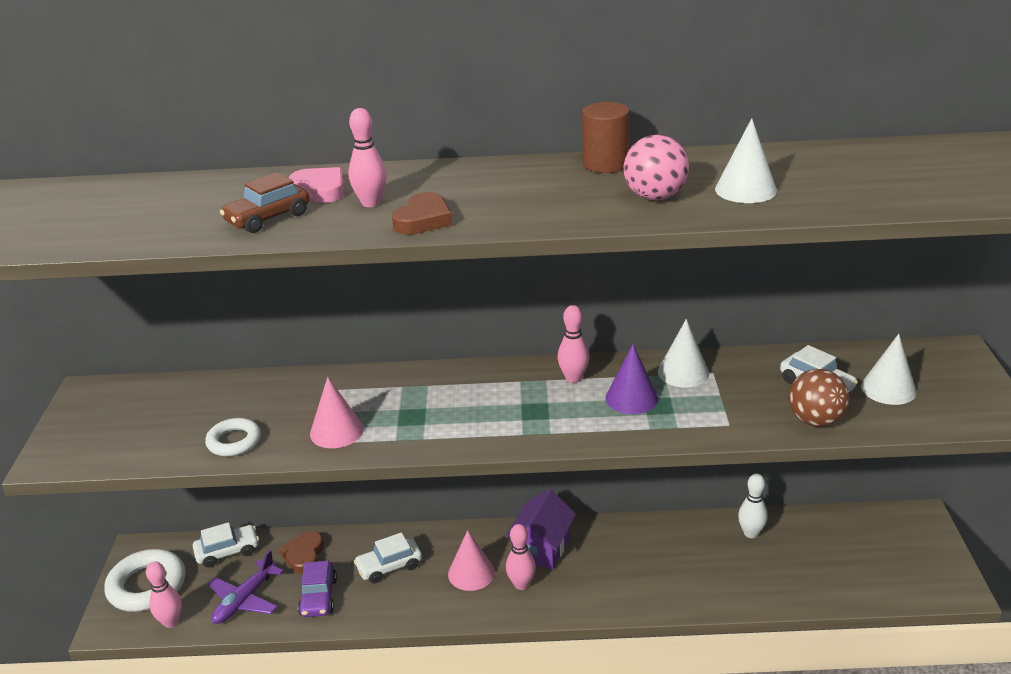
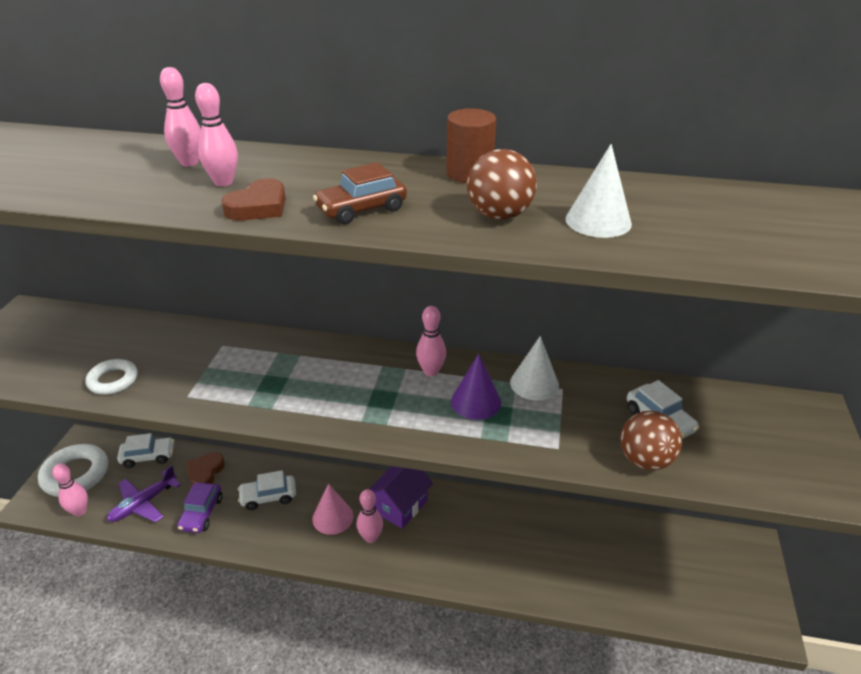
camera: 10 degrees right, 5 degrees up
brown car [220,172,309,233] -> brown car moved to [313,162,407,224]
pink heart [289,167,344,203] -> pink bowling pin [160,67,201,166]
pink cone [310,377,364,448] -> none
pink ball [624,135,689,201] -> brown ball [467,149,537,220]
white bowling pin [738,474,768,538] -> none
white cone [861,334,917,405] -> none

